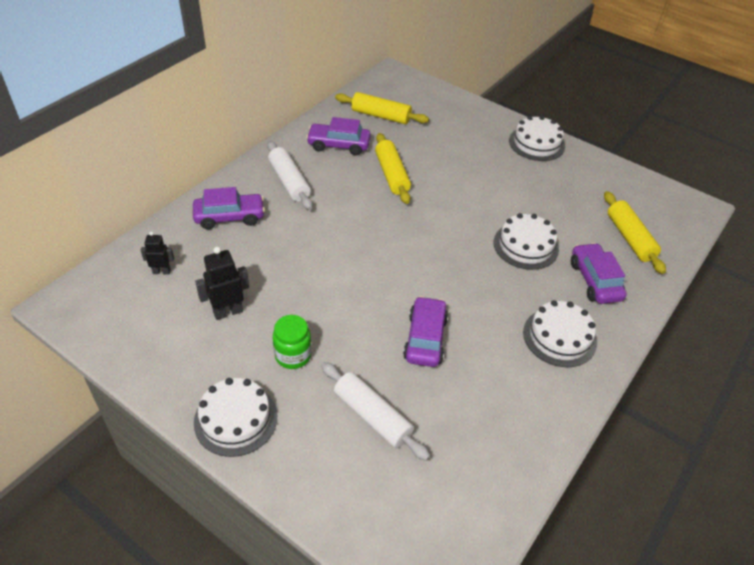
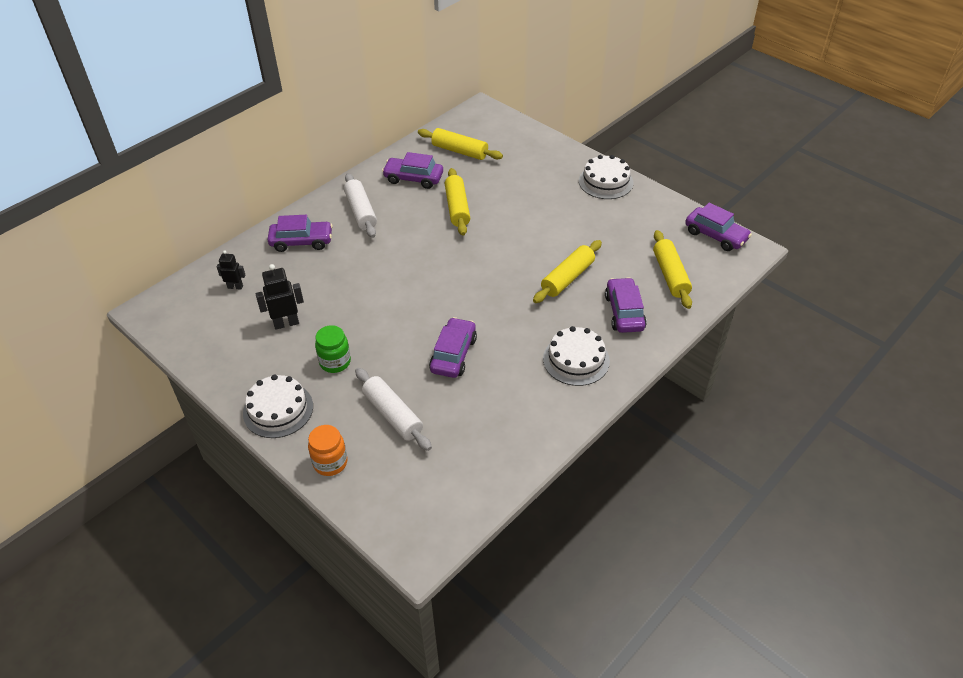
camera: 10 degrees right, 0 degrees up
white cake [494,213,559,270] -> yellow rolling pin [533,240,602,303]
none -> orange jar [308,425,347,476]
none -> purple car [685,203,752,251]

